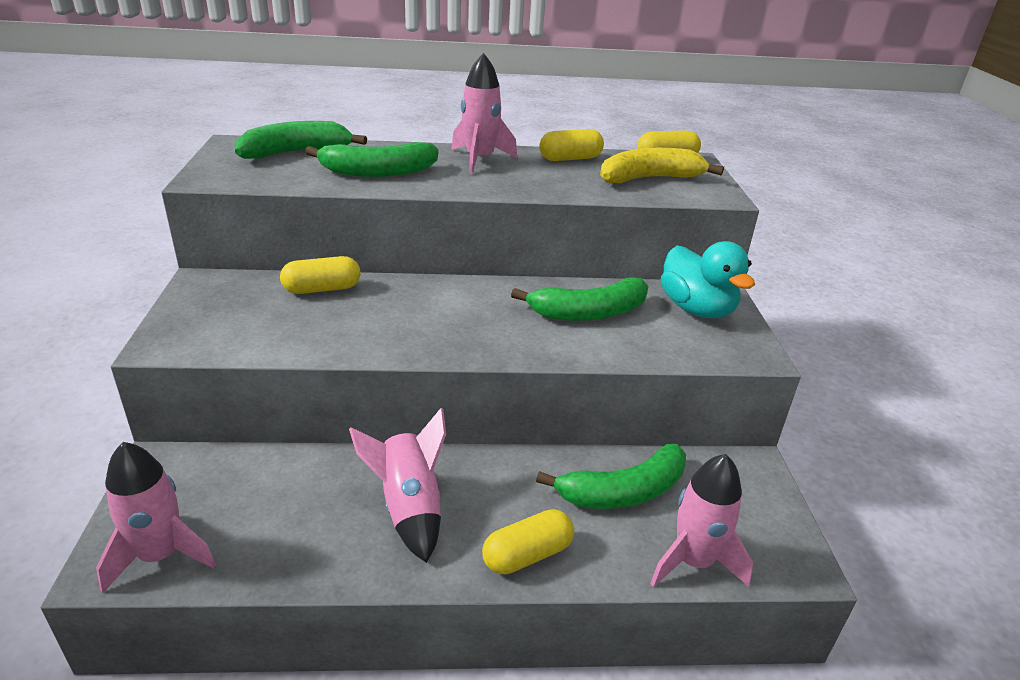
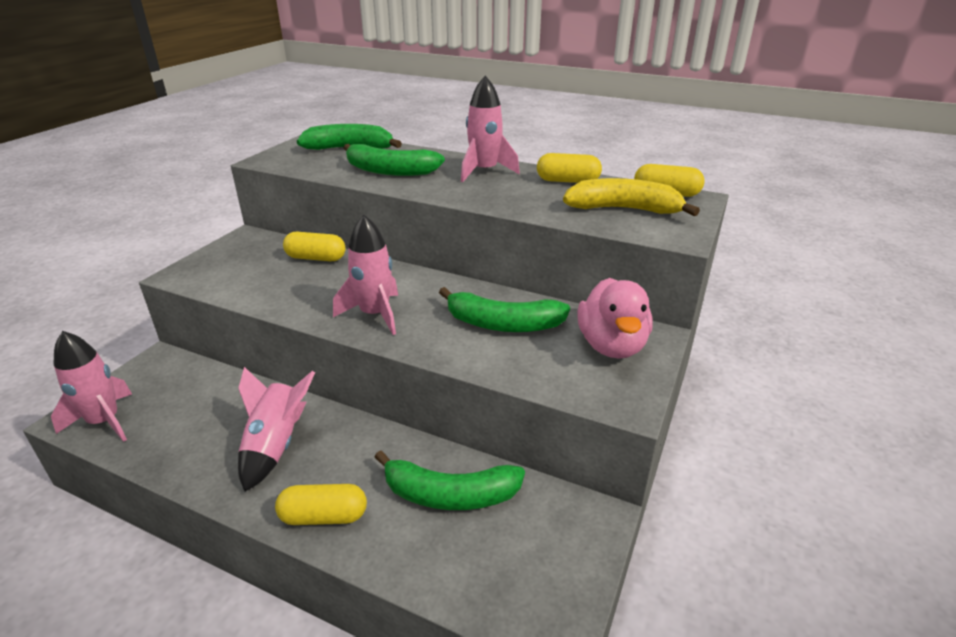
camera: 30 degrees right, 0 degrees up
pink rocket [650,454,753,587] -> pink rocket moved to [333,215,398,335]
turquoise duck [661,241,755,318] -> pink duck [577,278,653,359]

